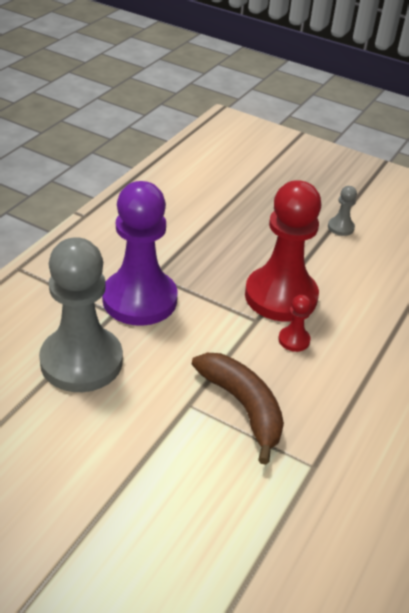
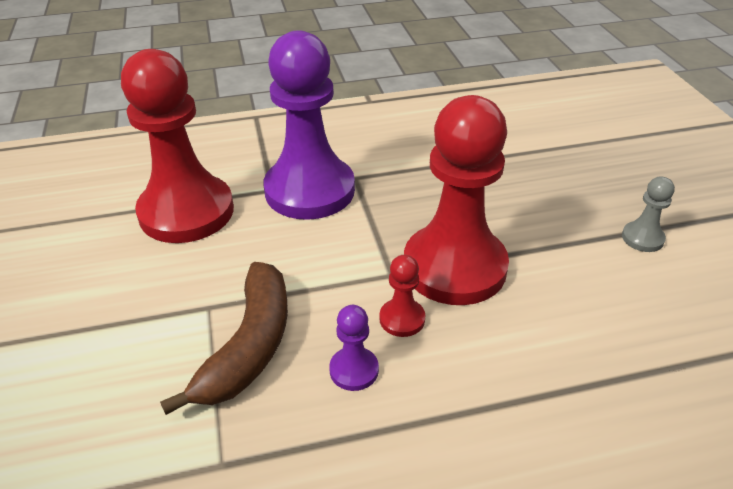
camera: 50 degrees right, 0 degrees up
grey pawn [39,237,123,392] -> red pawn [121,49,234,243]
none -> purple pawn [329,305,379,391]

